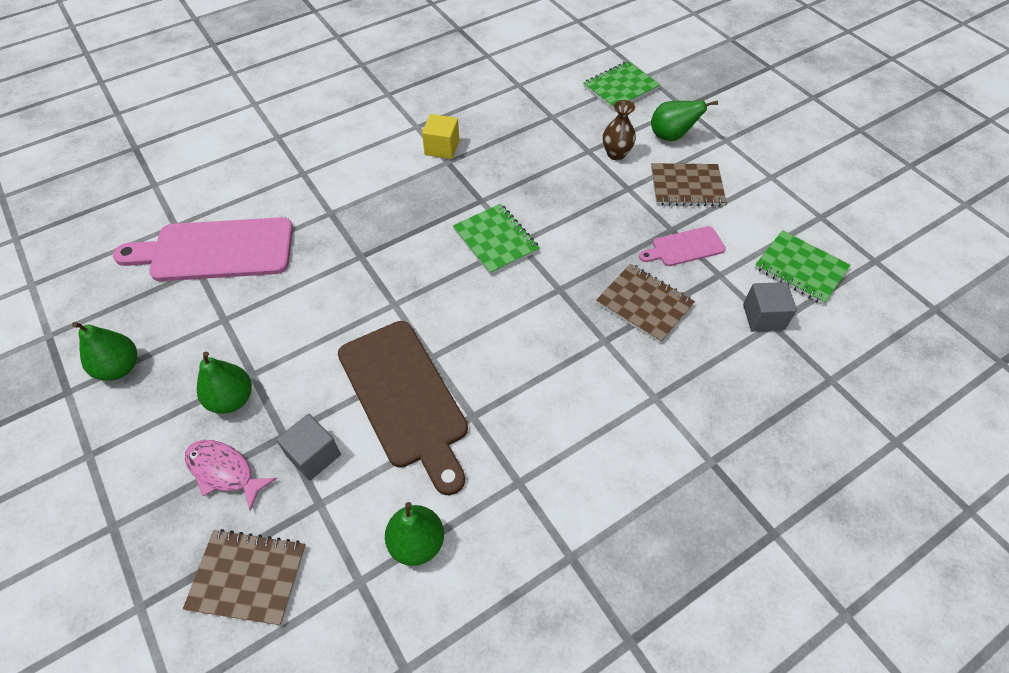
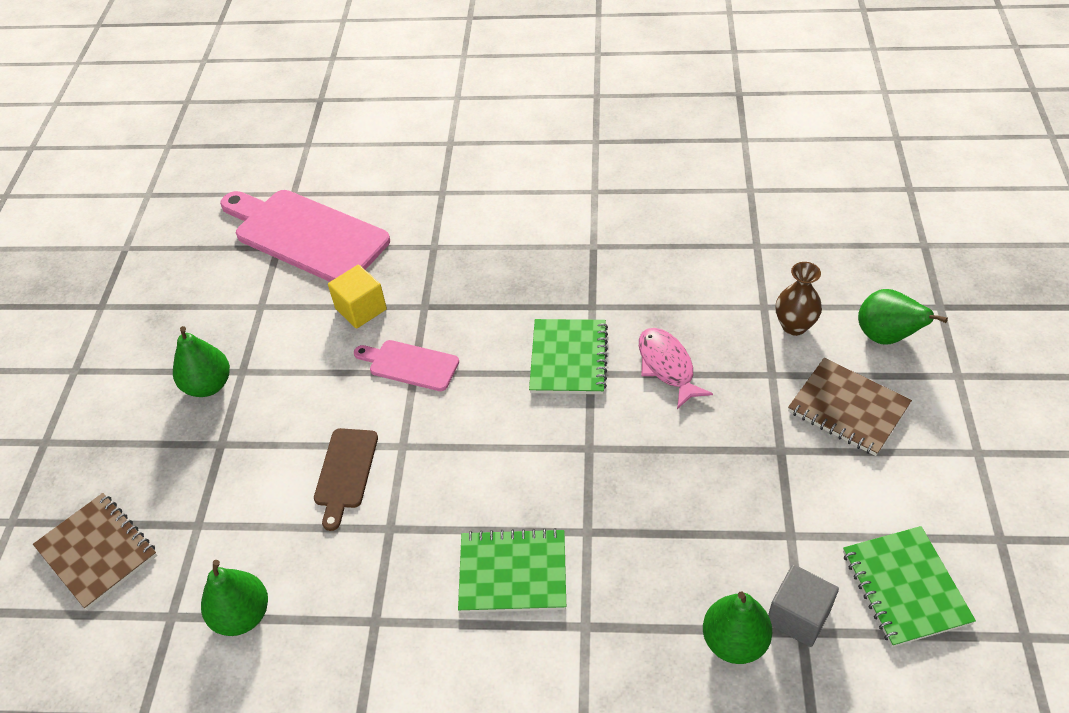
camera: 40 degrees right, 5 degrees down
green pear [72,322,137,381] -> green pear moved to [703,592,772,664]
pink fish [185,440,277,511] -> pink fish moved to [639,328,713,409]
grey cube [276,414,341,481] -> none
brown cutting board [338,321,468,495] -> brown cutting board [314,428,378,531], size x0.50
yellow cube [422,114,459,159] -> yellow cube moved to [328,265,387,329]
green notebook [583,61,660,111] -> green notebook moved to [458,528,566,613]
brown notebook [596,263,695,343] -> none
pink cutting board [639,226,726,266] -> pink cutting board moved to [354,340,459,391]

